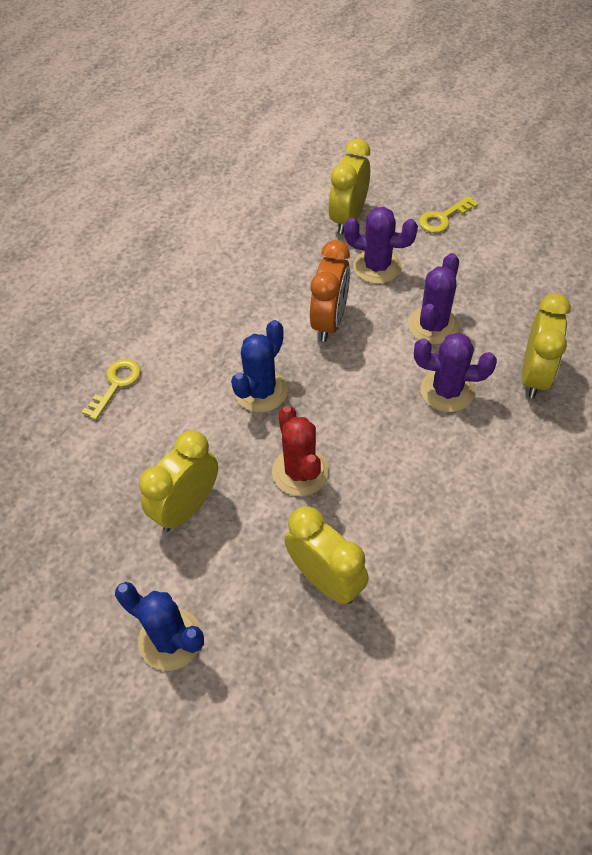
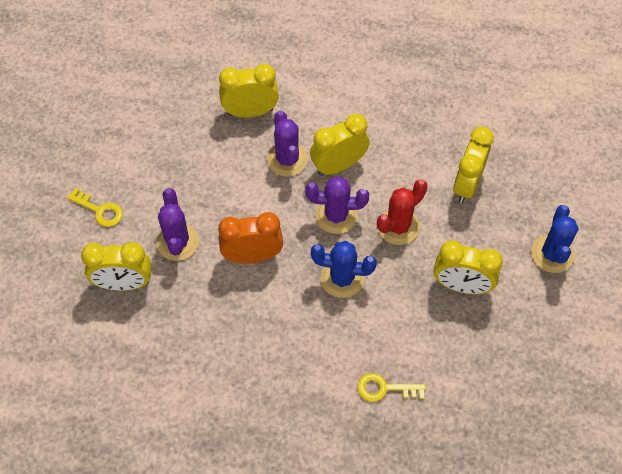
camera: 115 degrees left, 5 degrees up
purple cactus [408,253,459,345] -> purple cactus moved to [306,176,369,234]
none -> yellow clock [310,114,369,176]

